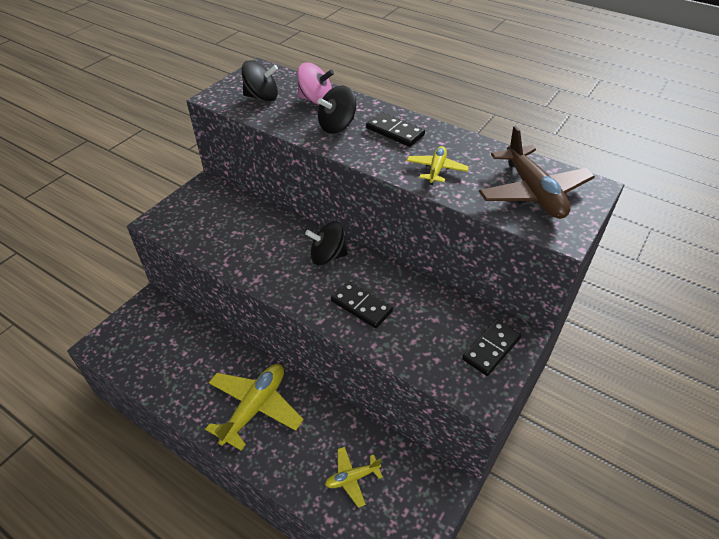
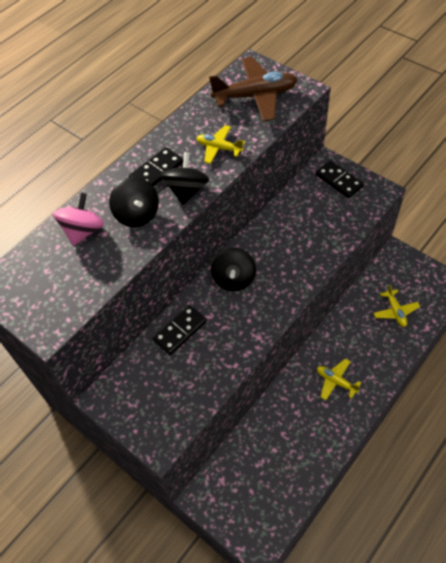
camera: 80 degrees left, 10 degrees up
yellow plane [205,364,304,451] -> yellow plane [317,359,361,400], size x0.54
black spinning top [241,61,278,102] -> black spinning top moved to [160,152,209,205]
black domino [331,281,393,328] -> black domino moved to [152,305,207,355]

